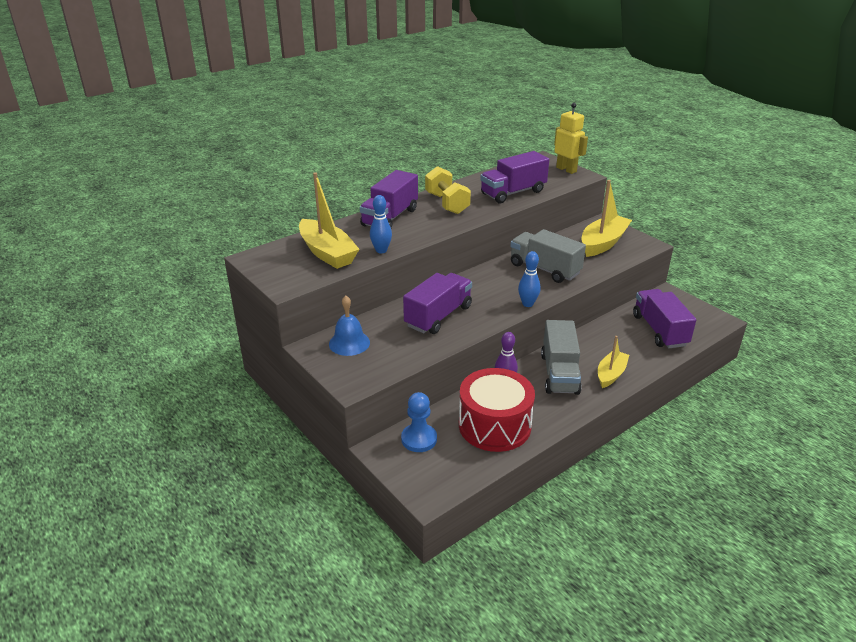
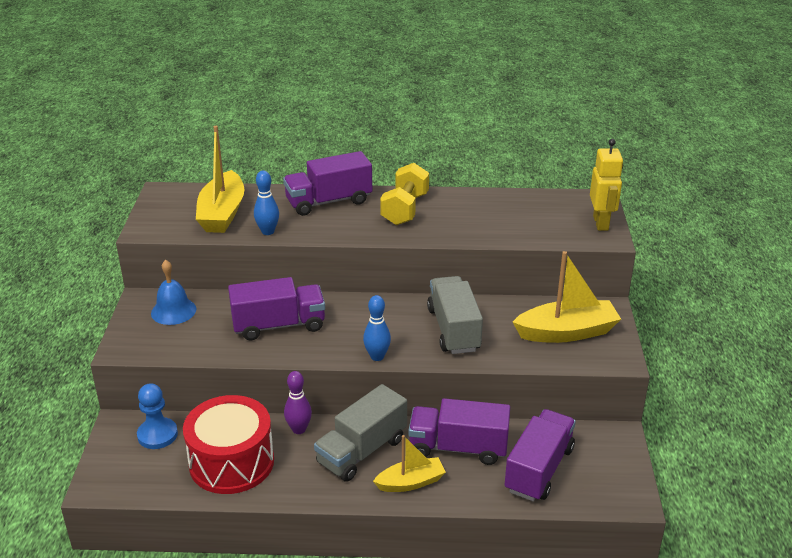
camera: 40 degrees right, 0 degrees up
purple truck [480,151,549,203] -> purple truck moved to [408,398,510,465]

